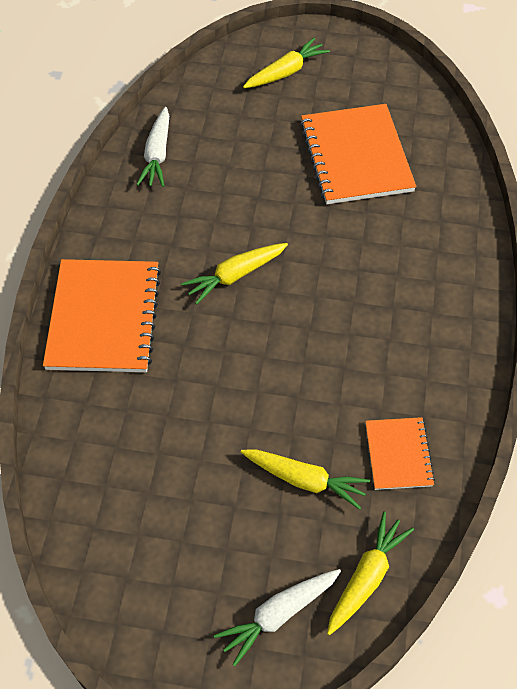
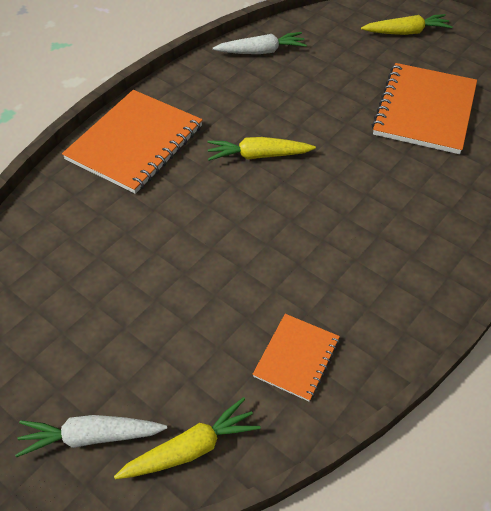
camera: 30 degrees right, 5 degrees down
white carrot [136,107,169,187] -> white carrot turned 135 degrees counterclockwise [213,32,307,54]
yellow carrot [241,449,370,510] -> none

